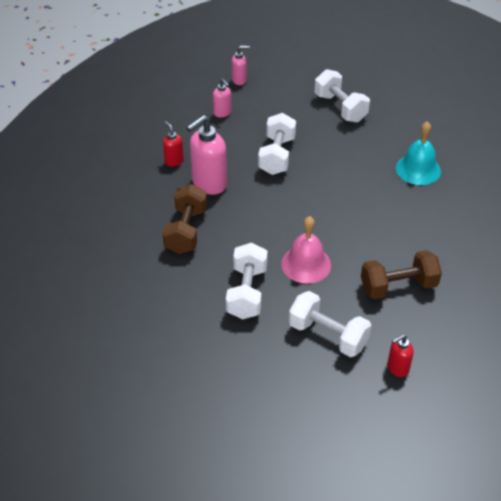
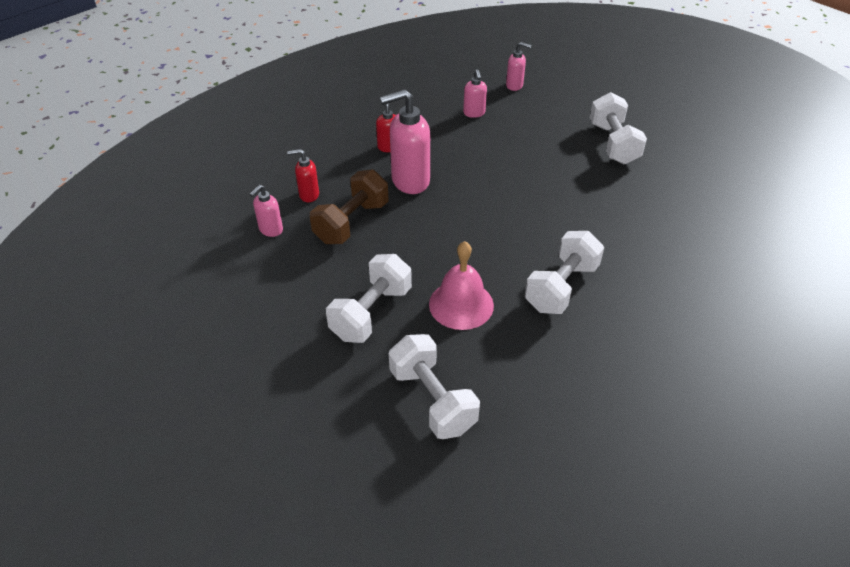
camera: 25 degrees right, 0 degrees up
white dumbbell [258,113,296,175] -> white dumbbell moved to [525,231,604,314]
brown dumbbell [361,250,442,299] -> none
red soap dispenser [387,334,414,377] -> red soap dispenser moved to [287,149,319,202]
turquoise bell [396,121,441,185] -> none
none -> pink soap dispenser [250,185,283,237]

